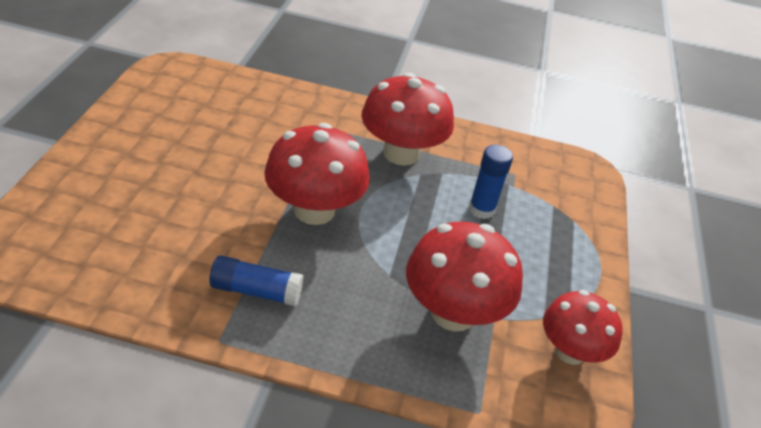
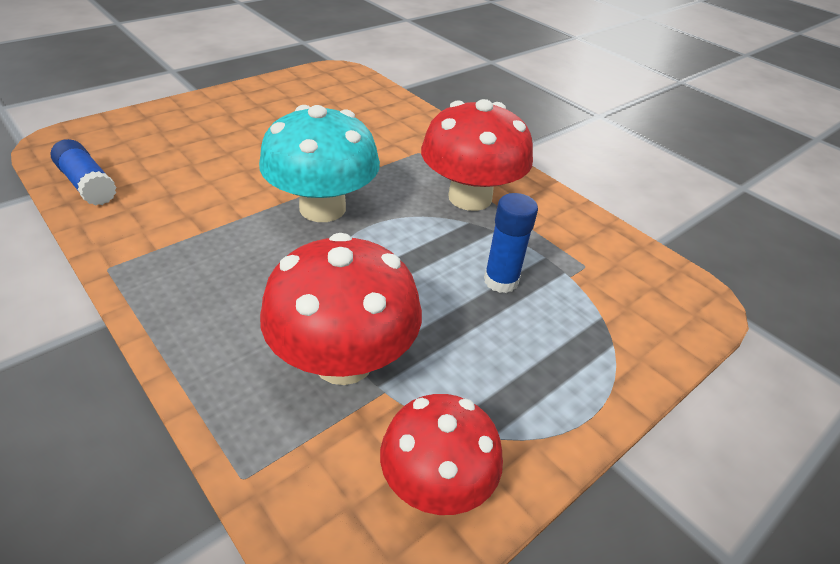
camera: 40 degrees right, 0 degrees up
blue glue stick [209,256,304,306] -> blue glue stick moved to [50,139,117,206]
red mushroom [264,123,370,225] -> turquoise mushroom [259,105,380,222]

